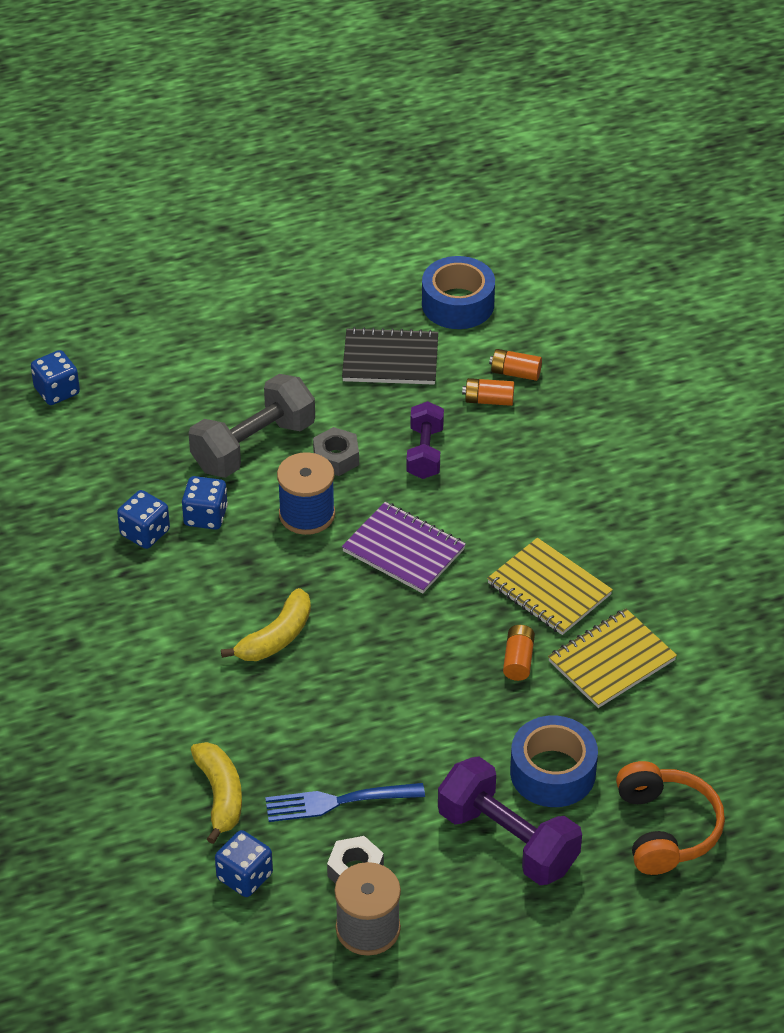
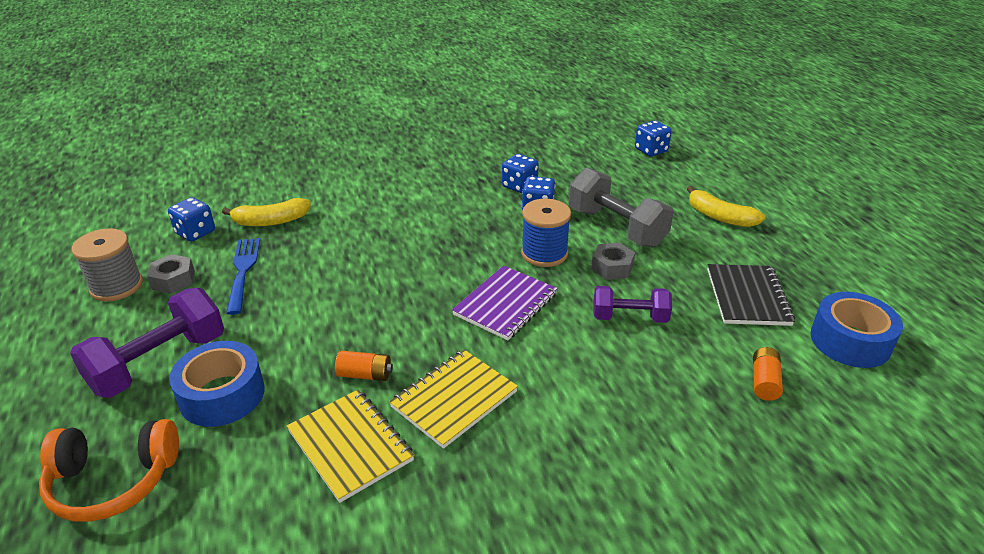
camera: 90 degrees right, 10 degrees down
yellow banana [221,588,311,661] -> yellow banana moved to [687,186,765,227]
orange battery [462,378,514,406] -> none

